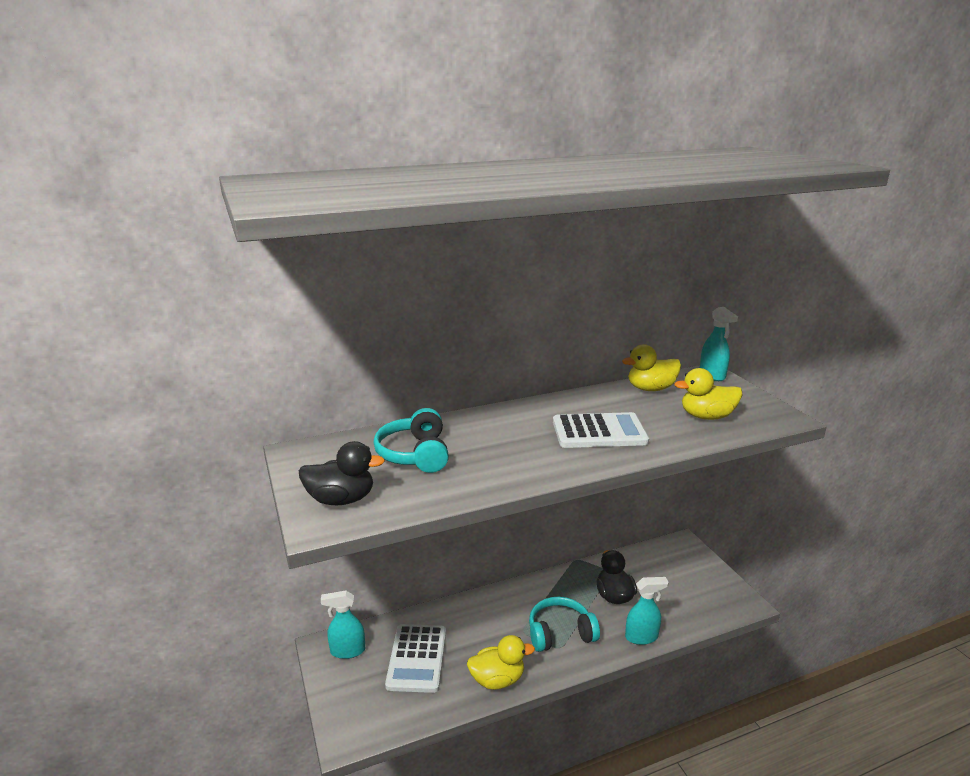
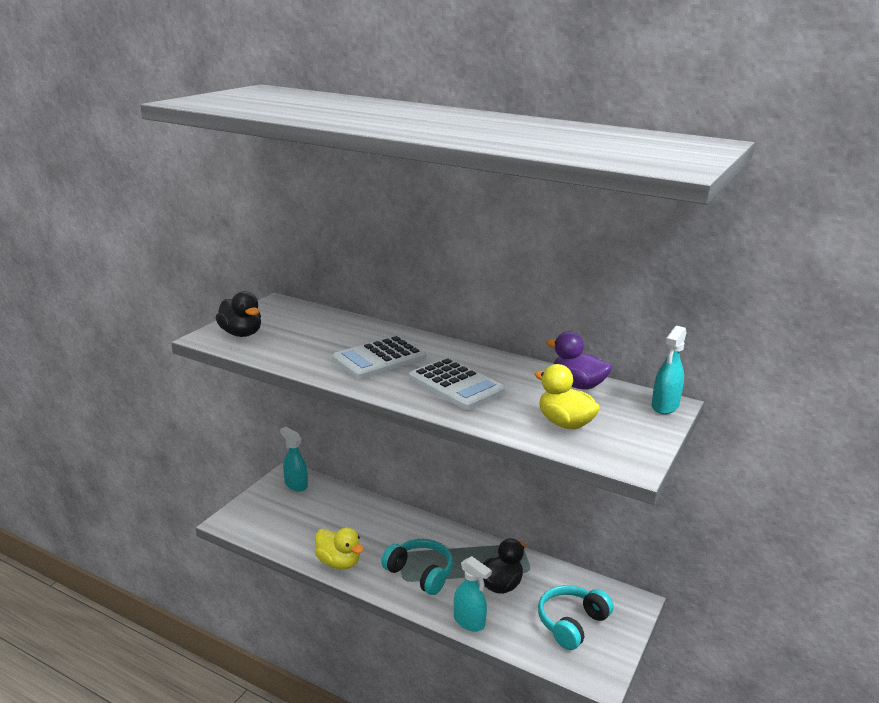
camera: 50 degrees right, 0 degrees up
turquoise headphones [374,408,449,473] -> turquoise headphones moved to [538,585,614,650]
white calculator [385,624,446,693] -> white calculator moved to [332,336,426,379]
yellow duck [622,344,681,391] -> purple duck [546,331,612,390]

